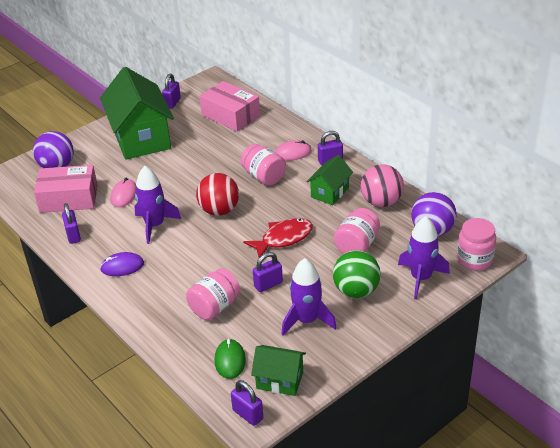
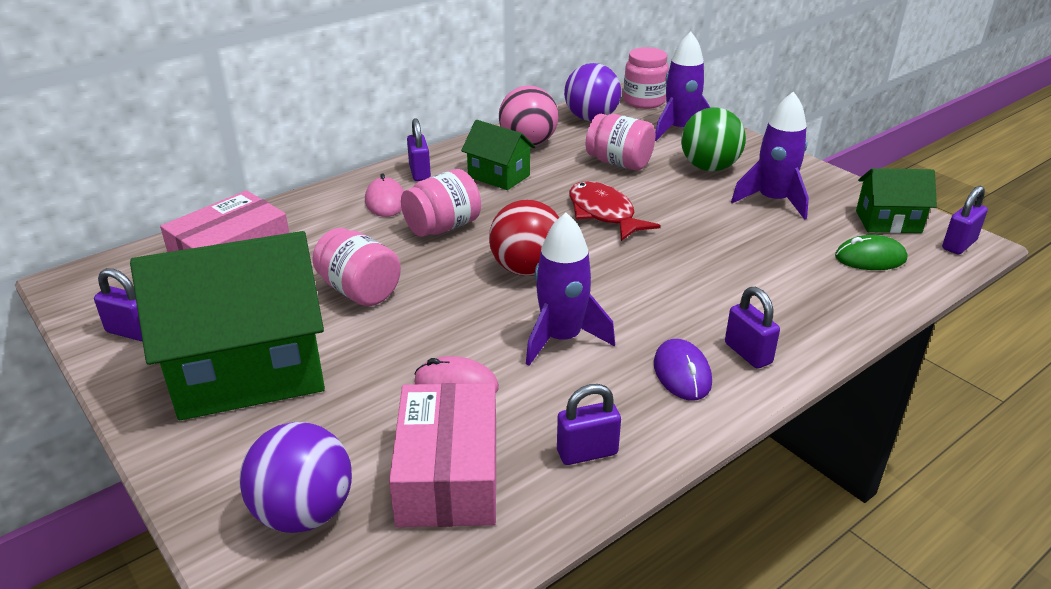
camera: 90 degrees left, 5 degrees down
pink jar [186,268,240,320] -> pink jar moved to [312,228,401,306]
green house [251,345,306,396] -> green house turned 75 degrees clockwise [856,168,937,233]
purple padlock [253,252,283,292] -> purple padlock moved to [725,287,780,369]

